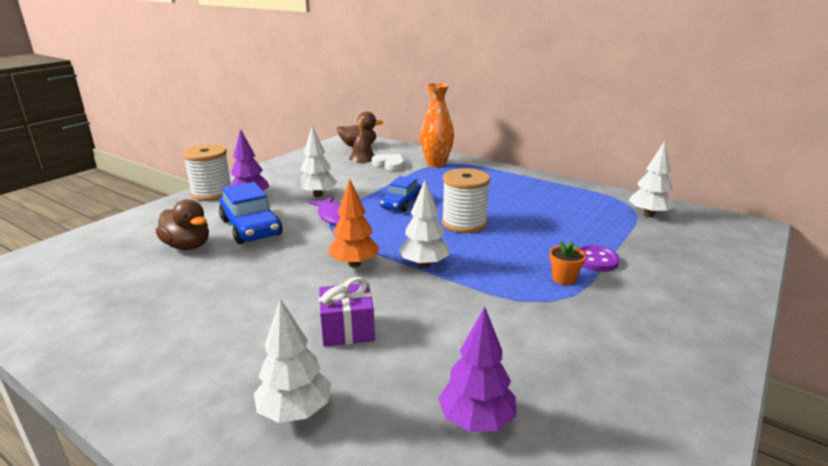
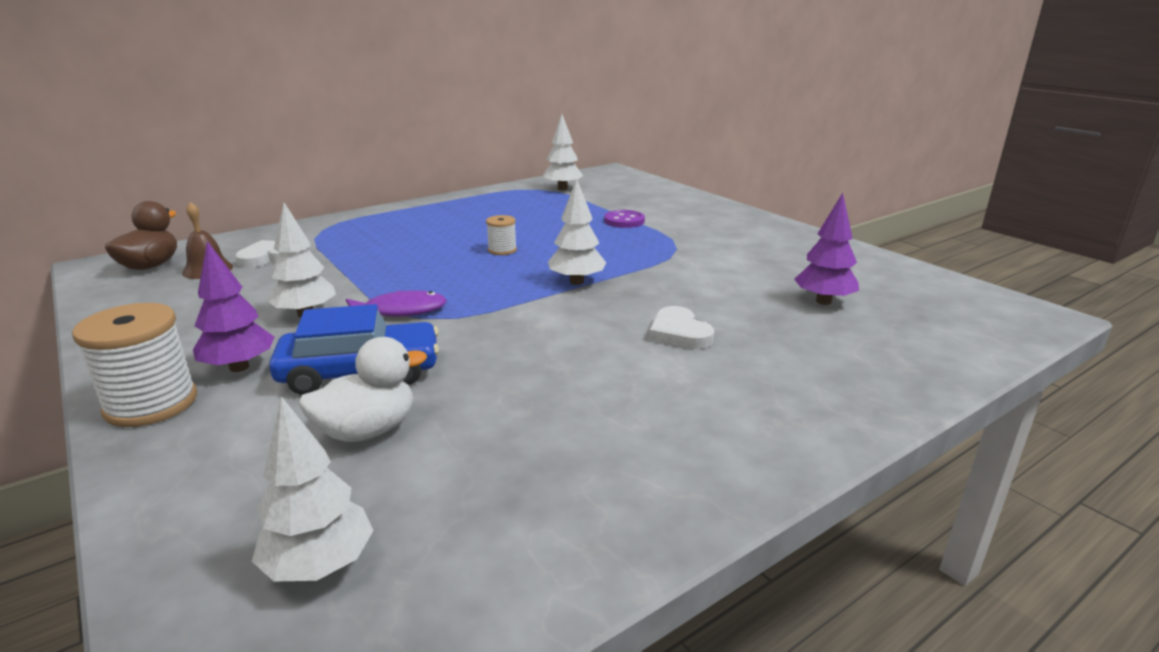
camera: 70 degrees left, 0 degrees up
brown duck [156,199,209,250] -> white duck [298,337,427,442]
white tree [254,299,331,423] -> white tree moved to [252,396,374,582]
purple gift [319,277,375,347] -> white heart [649,306,714,349]
orange tree [329,179,380,267] -> none
blue car [380,176,422,212] -> none
orange vase [420,83,454,167] -> none
white spool [442,168,490,233] -> white spool [486,215,517,255], size x0.54
orange flower pot [550,241,586,285] -> none

